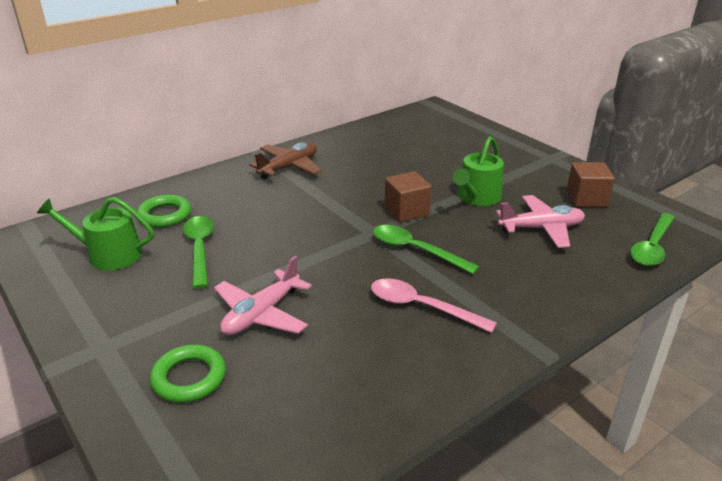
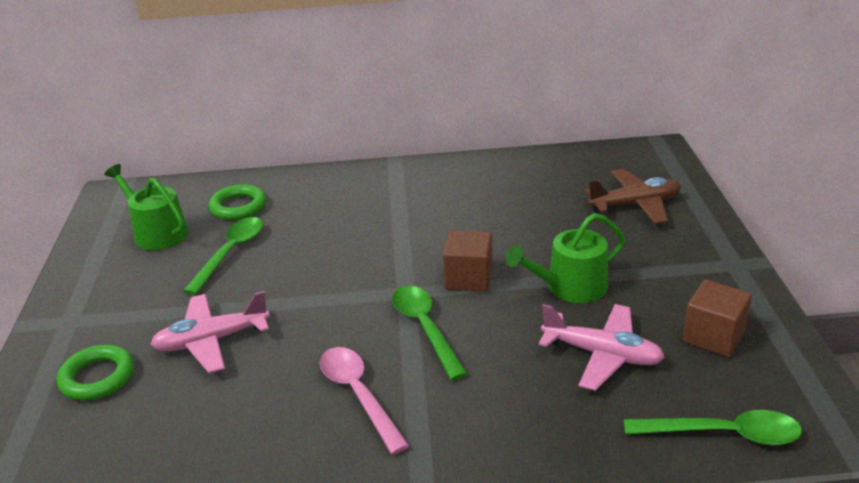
camera: 35 degrees right, 0 degrees up
brown plane [249,142,322,179] -> brown plane moved to [585,169,681,224]
green spoon [630,213,675,266] -> green spoon turned 150 degrees counterclockwise [624,410,802,445]

